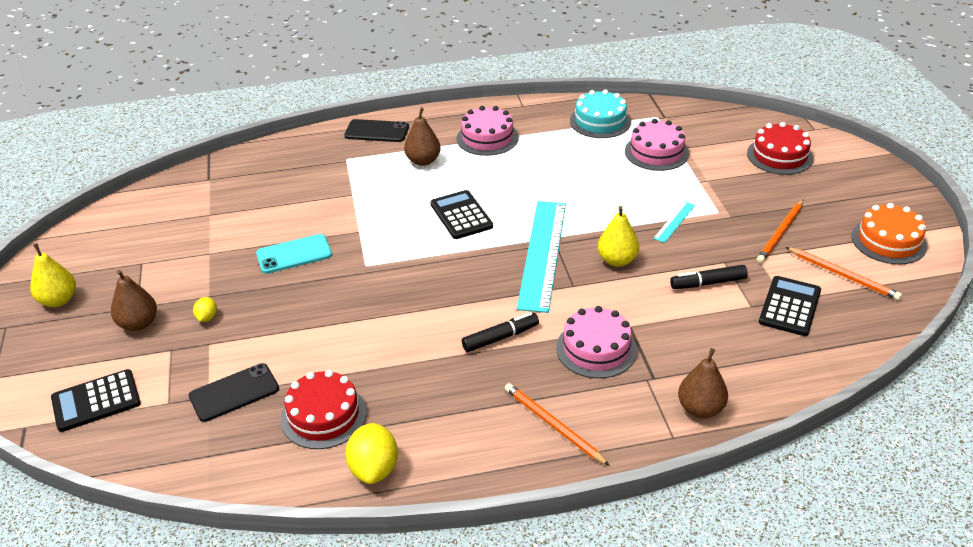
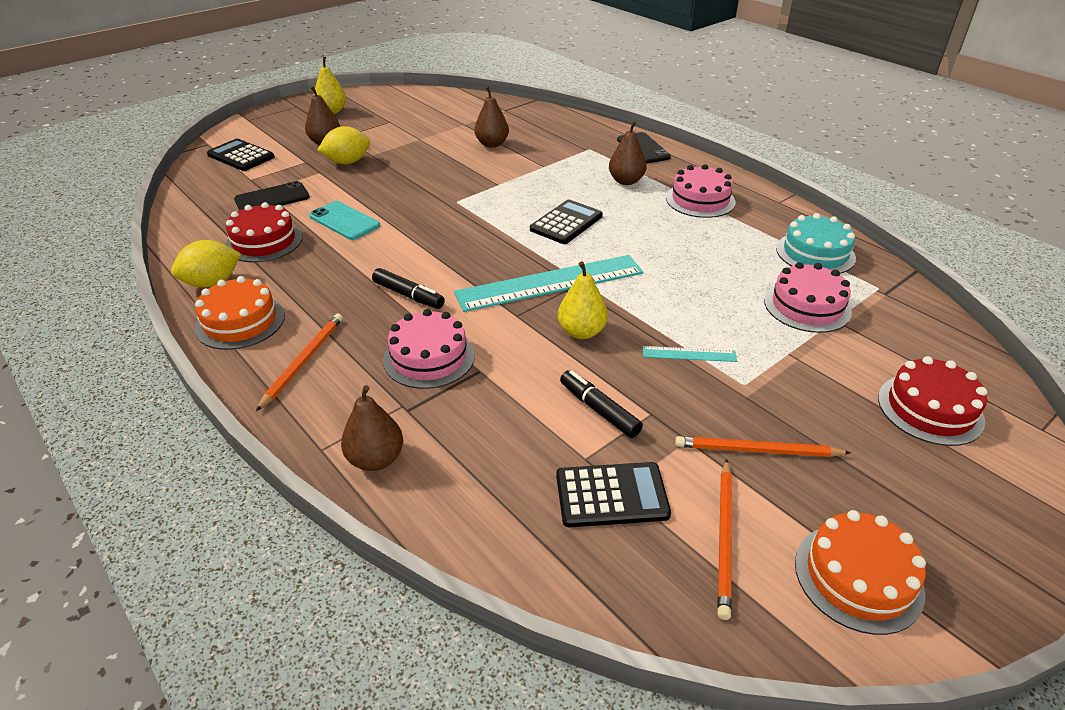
camera: 60 degrees right, 0 degrees up
black phone [189,363,279,422] -> black phone turned 60 degrees counterclockwise [234,181,309,210]
yellow lemon [193,297,217,322] -> yellow lemon [318,126,370,164], size x1.92
turquoise phone [256,234,332,274] -> turquoise phone moved to [309,201,380,240]
none -> orange cake [195,276,285,350]
none -> brown pear [474,87,509,148]

